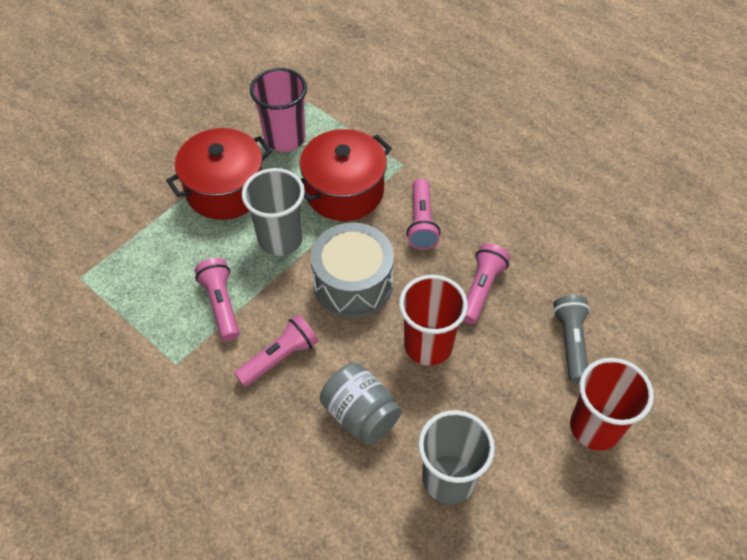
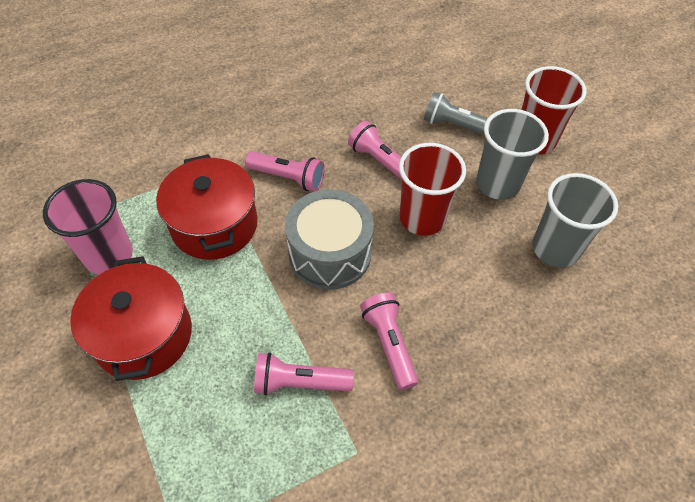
camera: 70 degrees left, 0 degrees up
grey cup [242,168,305,256] -> grey cup moved to [476,109,549,200]
grey jar [320,363,402,445] -> none

